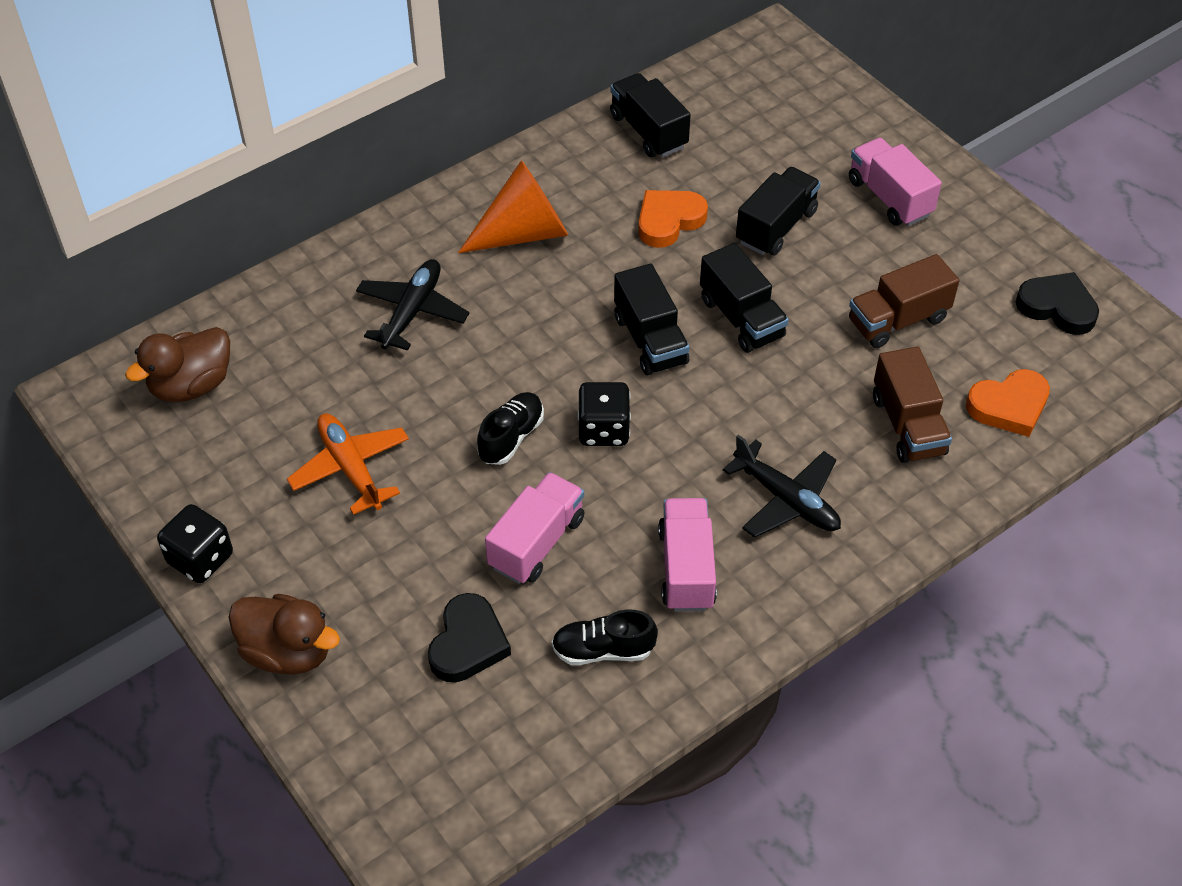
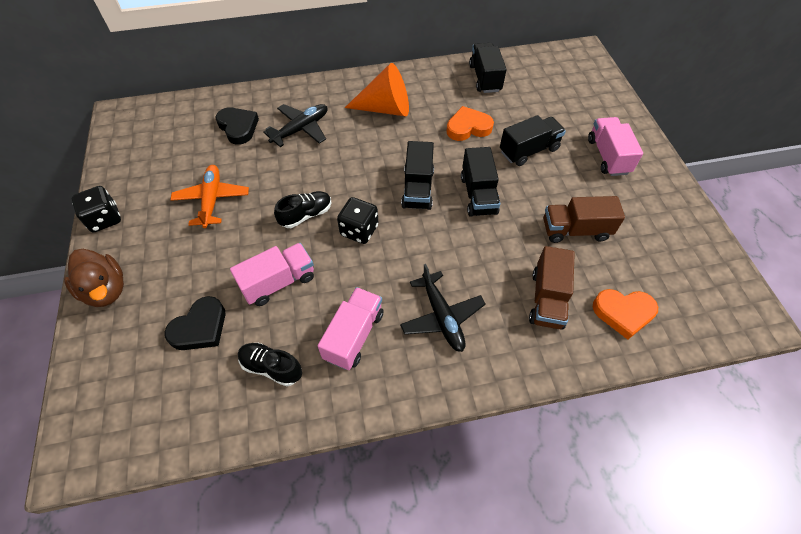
camera: 25 degrees right, 5 degrees up
brown duck [125,327,230,402] -> none
black heart [1016,272,1099,335] -> black heart moved to [215,107,259,145]

